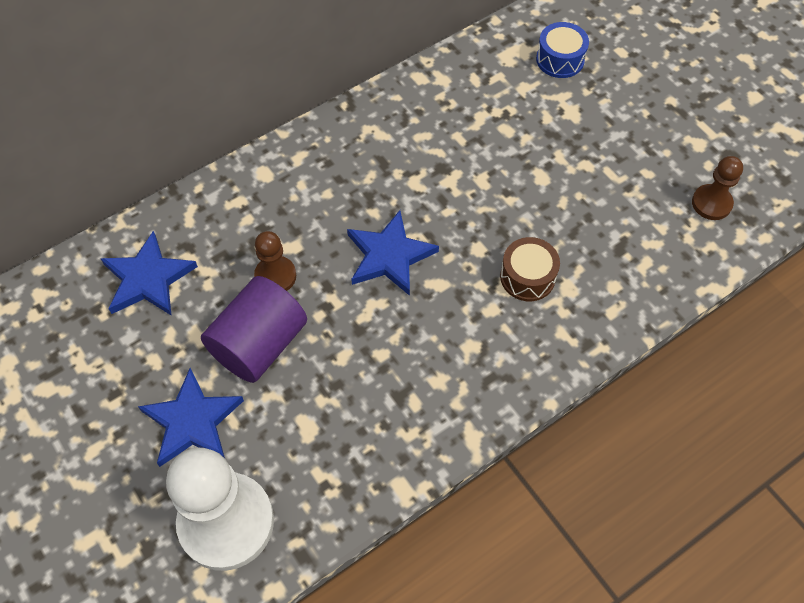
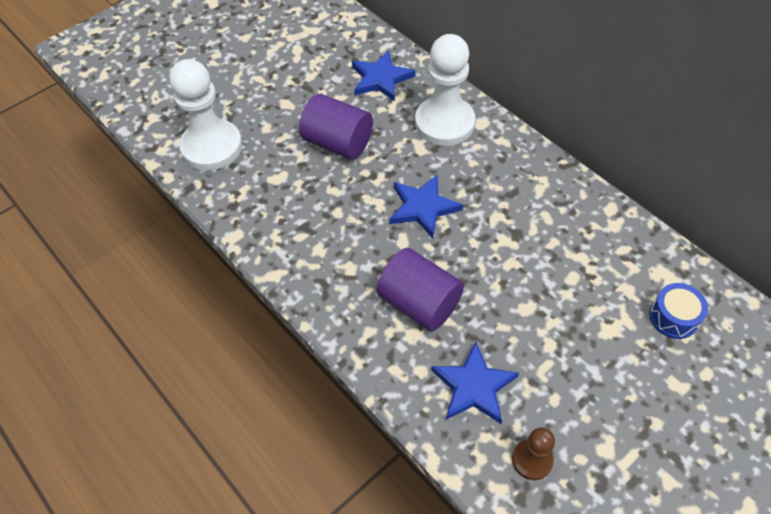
camera: 85 degrees right, 5 degrees down
blue star [138,368,244,467] -> blue star moved to [431,342,519,424]
brown pawn [254,231,296,291] -> none
brown drum [500,237,560,301] -> purple cylinder [376,248,464,331]
none -> white pawn [415,34,475,146]

